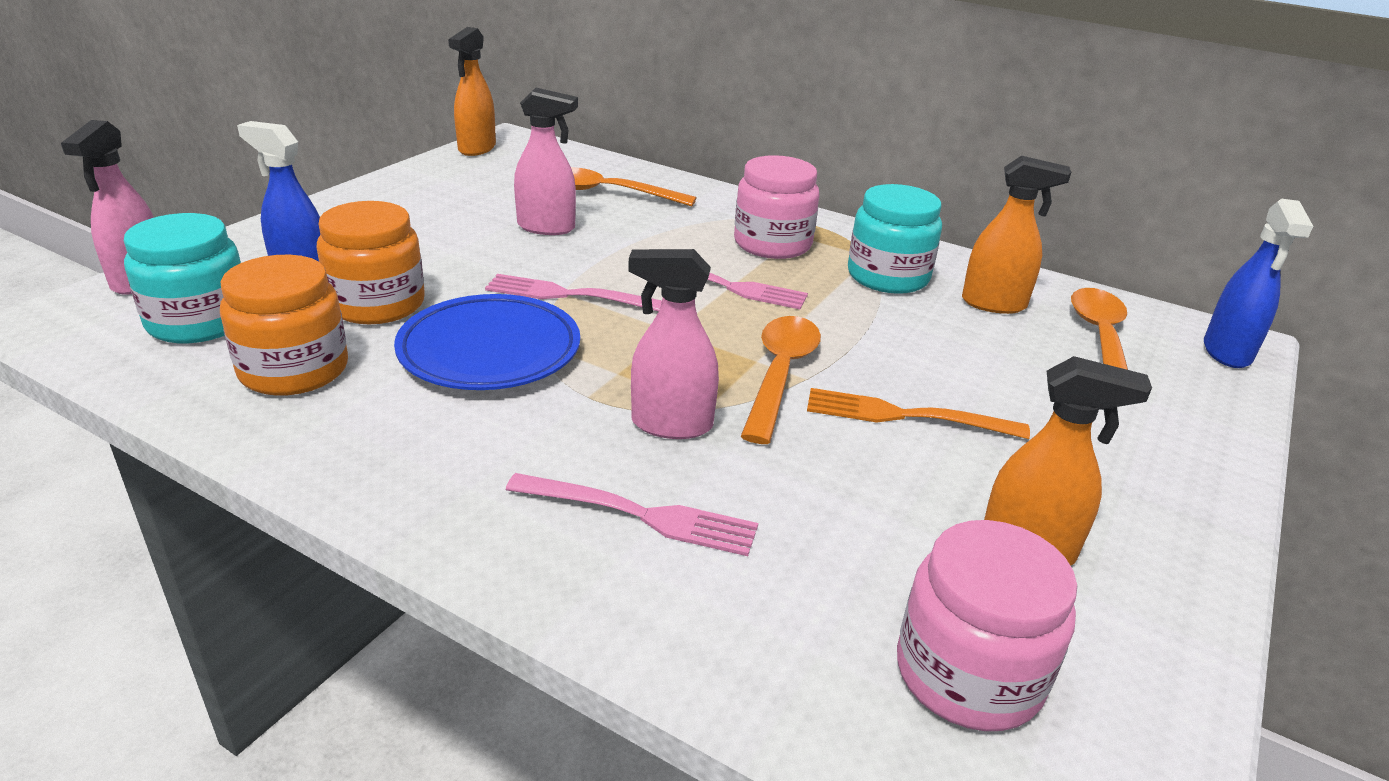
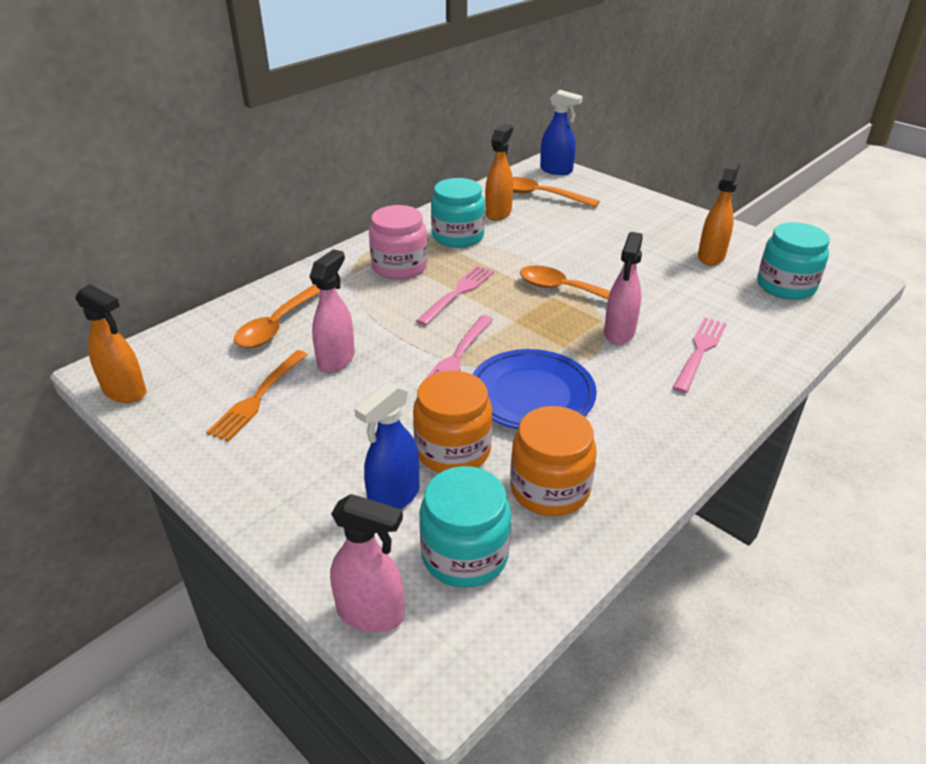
camera: 75 degrees left, 5 degrees up
orange fork [807,388,1030,439] -> orange fork moved to [206,350,308,441]
pink jar [897,520,1077,731] -> turquoise jar [757,222,830,300]

